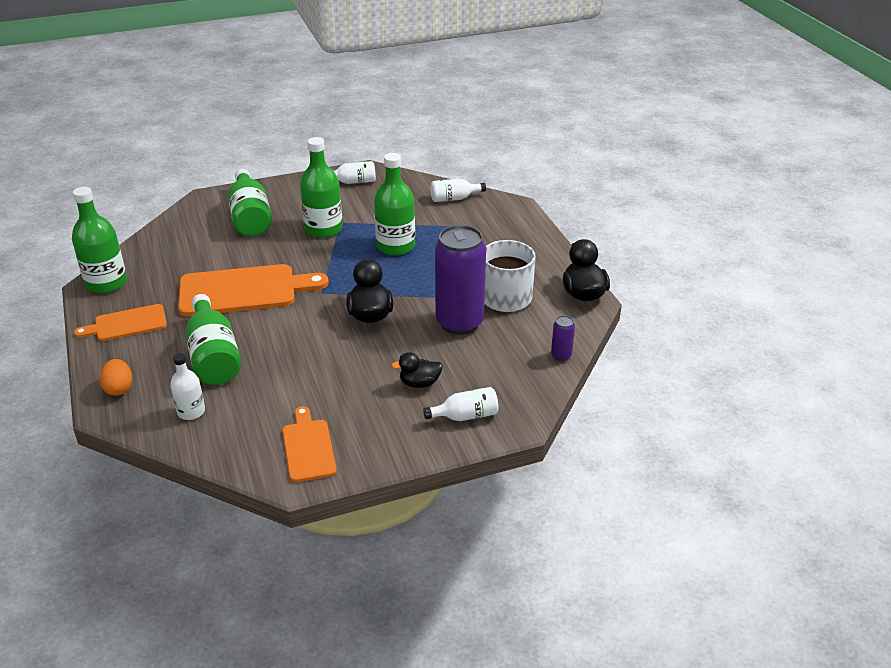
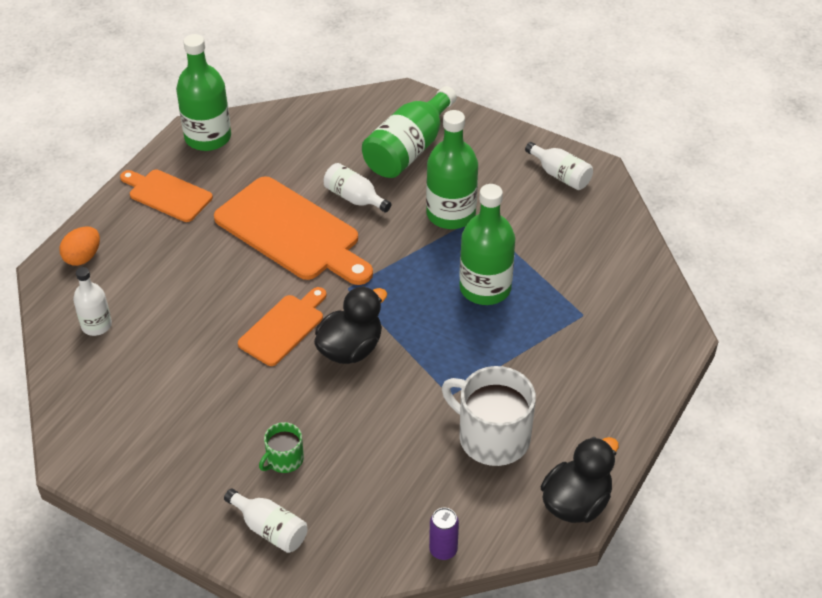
camera: 50 degrees right, 10 degrees up
green bottle [185,294,241,385] -> none
orange cutting board [282,406,337,482] -> orange cutting board moved to [238,287,327,366]
black duck [391,352,443,388] -> green mug [259,422,304,473]
white bottle [431,179,486,202] -> white bottle moved to [323,163,391,213]
purple can [435,225,486,335] -> none

